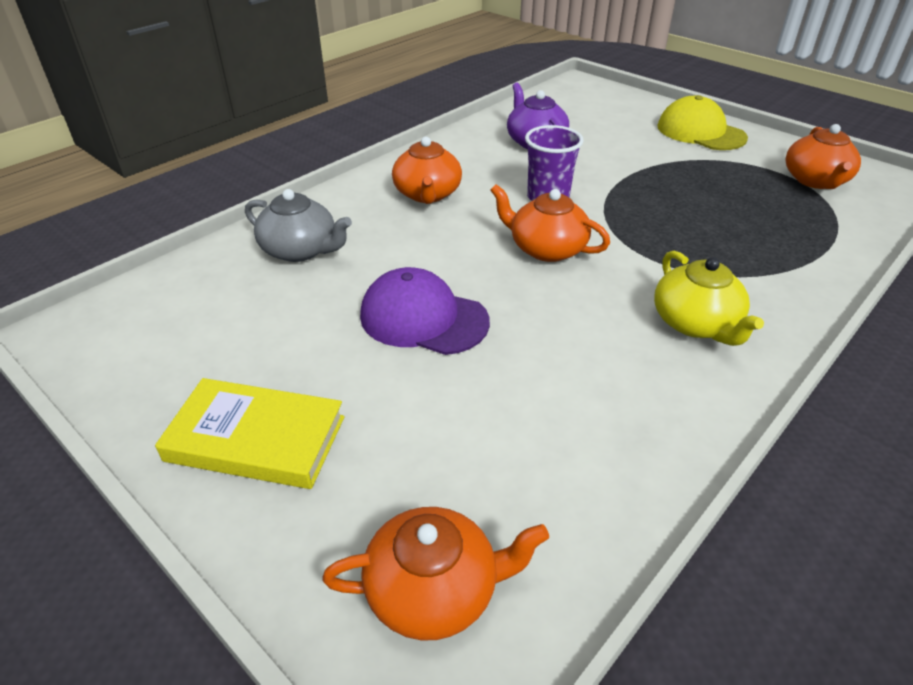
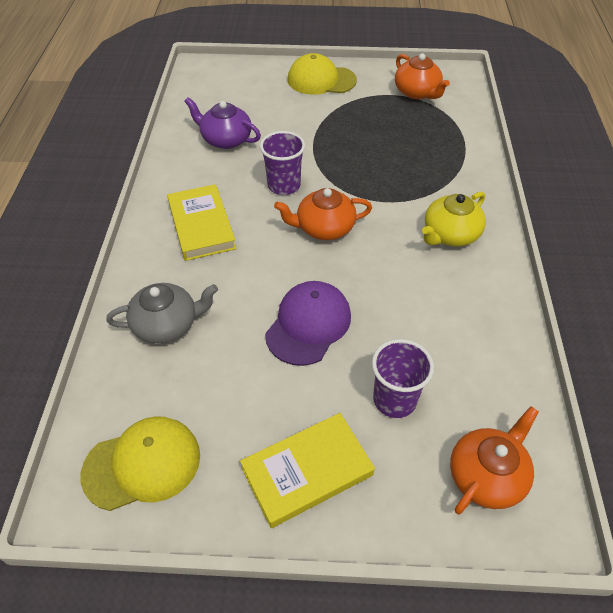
camera: 40 degrees left, 10 degrees up
purple cap [360,267,490,355] -> purple cap turned 135 degrees clockwise [265,281,351,366]
orange teapot [392,137,462,204] -> yellow book [167,184,237,261]
yellow teapot [654,251,764,346] -> yellow teapot turned 105 degrees clockwise [422,192,486,246]
none -> yellow cap [81,416,200,511]
none -> purple cup [372,339,434,418]

